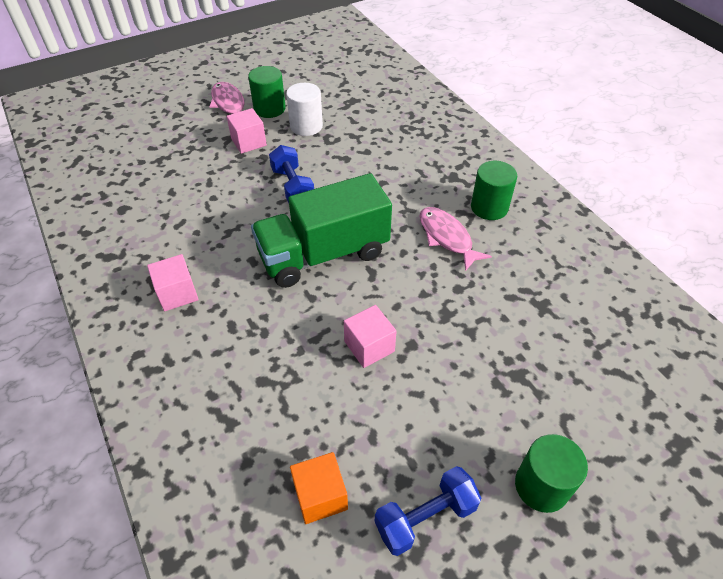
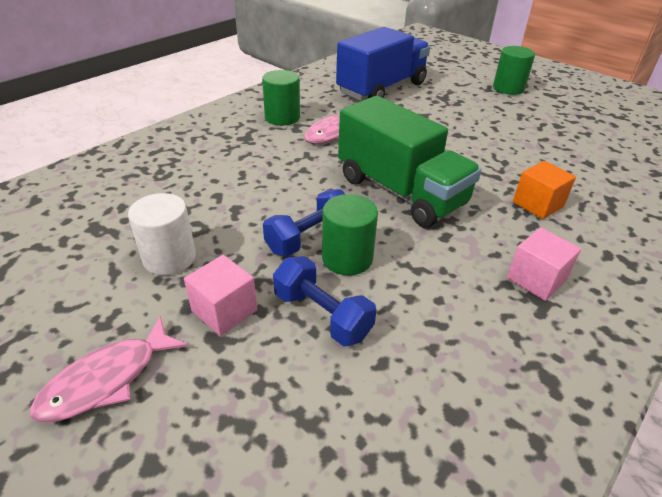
camera: 110 degrees left, 10 degrees down
green cylinder [248,66,286,118] -> green cylinder moved to [322,194,378,275]
orange cube [290,452,348,524] -> orange cube moved to [513,161,576,219]
pink cube [344,305,397,368] -> none
blue dumbbell [375,466,482,556] -> blue dumbbell moved to [273,256,377,346]
none -> blue truck [336,27,430,101]

